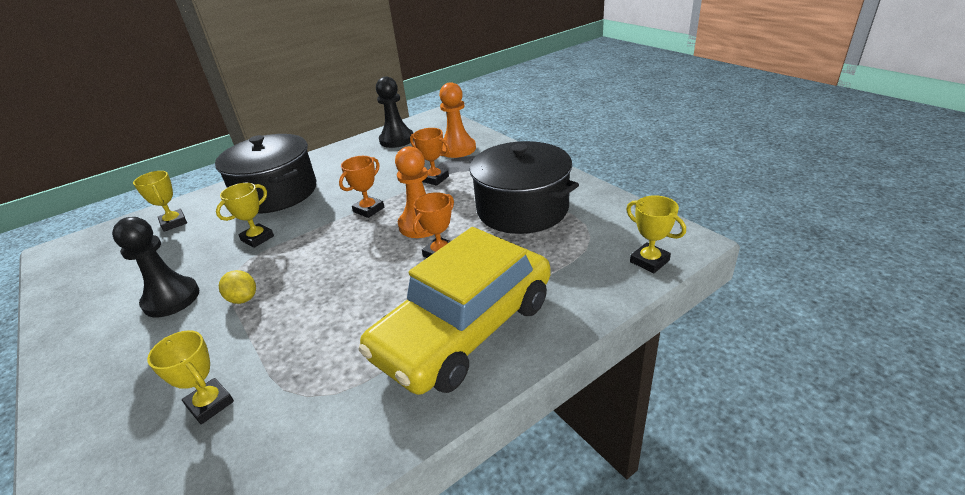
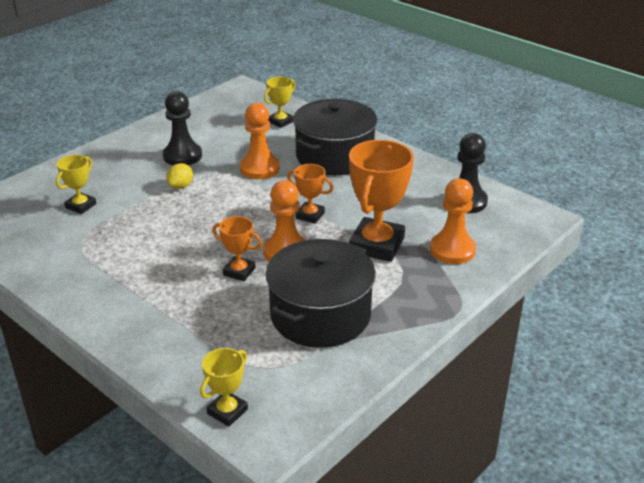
camera: 75 degrees right, 0 degrees up
yellow trophy [216,183,274,248] -> orange pawn [240,103,280,179]
yellow car [358,227,551,395] -> none
orange trophy [410,128,450,186] -> orange trophy [349,140,414,262], size x1.91

